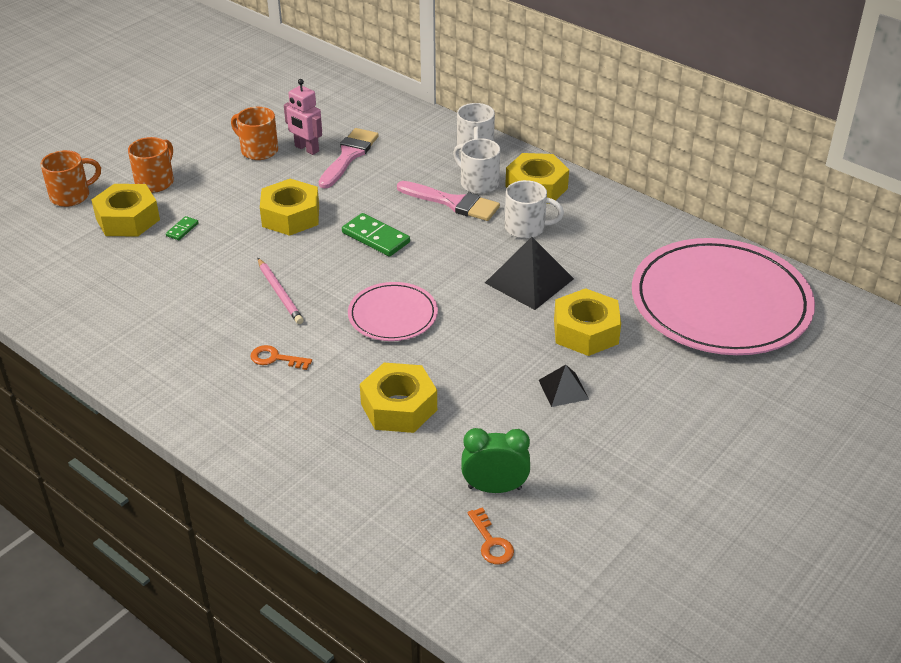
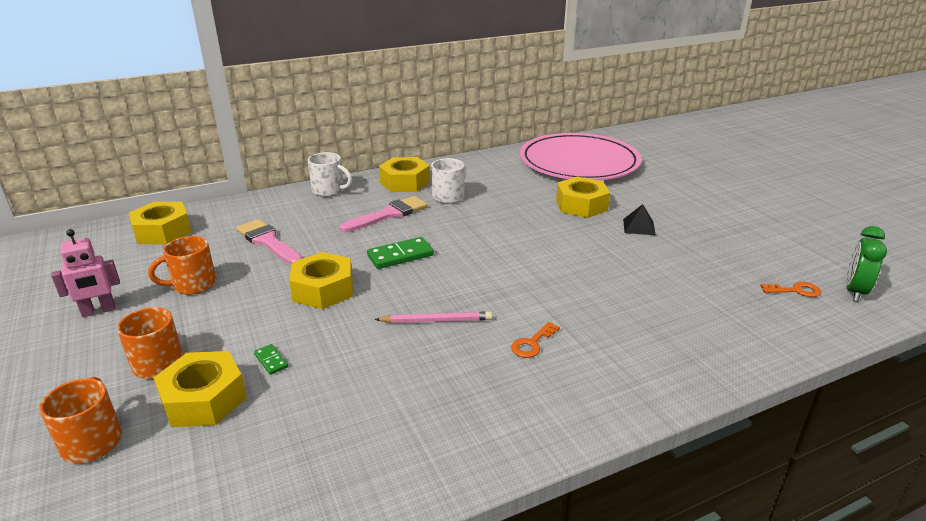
camera: 65 degrees left, 10 degrees down
pink robot [284,79,322,155] -> pink robot moved to [51,229,120,317]
pink plate [348,282,438,341] -> none
yellow nut [360,363,437,433] -> yellow nut moved to [129,202,191,245]
white mug [453,138,500,194] -> none
green clock [461,428,530,493] -> green clock moved to [846,226,887,301]
black pyramid [485,237,574,310] -> none

